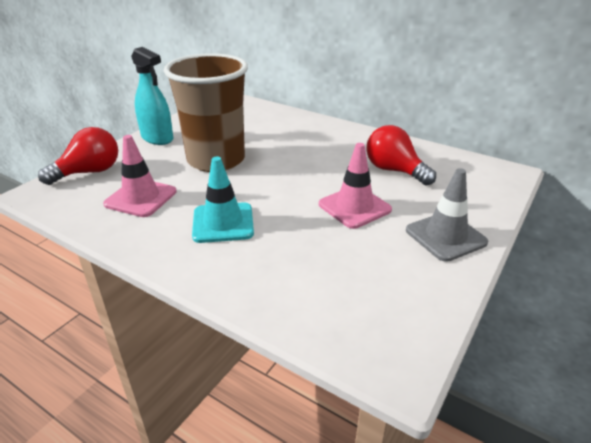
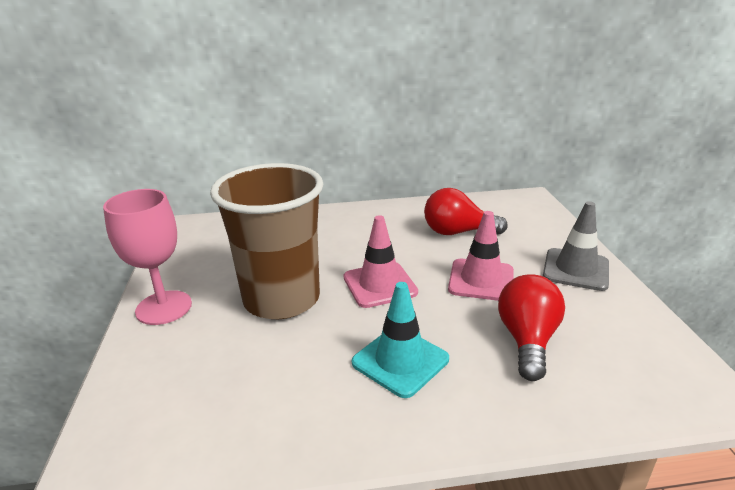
camera: 40 degrees left, 5 degrees down
red light bulb [38,127,118,185] -> red light bulb moved to [498,274,565,381]
pink traffic cone [103,135,177,217] -> pink traffic cone moved to [344,215,418,308]
turquoise spray bottle [131,47,173,145] -> pink goblet [103,189,192,325]

